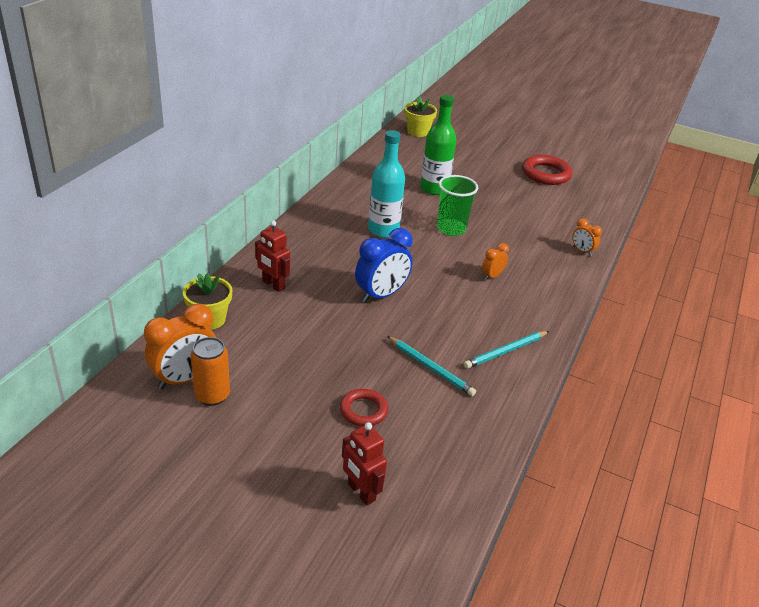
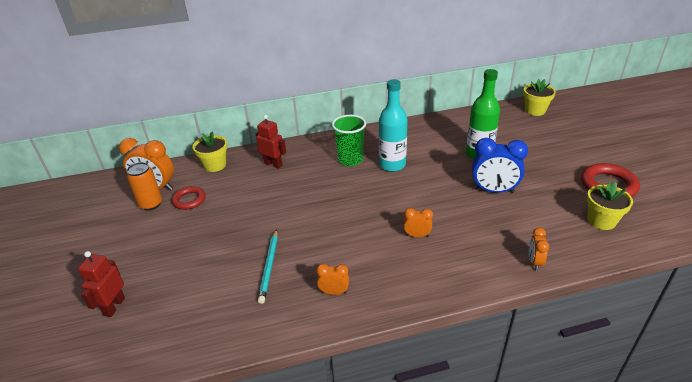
camera: 55 degrees right, 0 degrees up
red robot [255,221,290,292] -> red robot turned 120 degrees clockwise [256,115,286,169]
red ring [340,389,388,426] -> red ring moved to [172,186,205,210]
blue clock [355,228,413,303] -> blue clock moved to [472,138,528,193]
green cup [437,175,478,236] -> green cup moved to [332,115,366,167]
turquoise pencil [464,331,549,369] -> orange clock [316,264,349,295]
none -> yellow flower pot [587,182,633,230]

